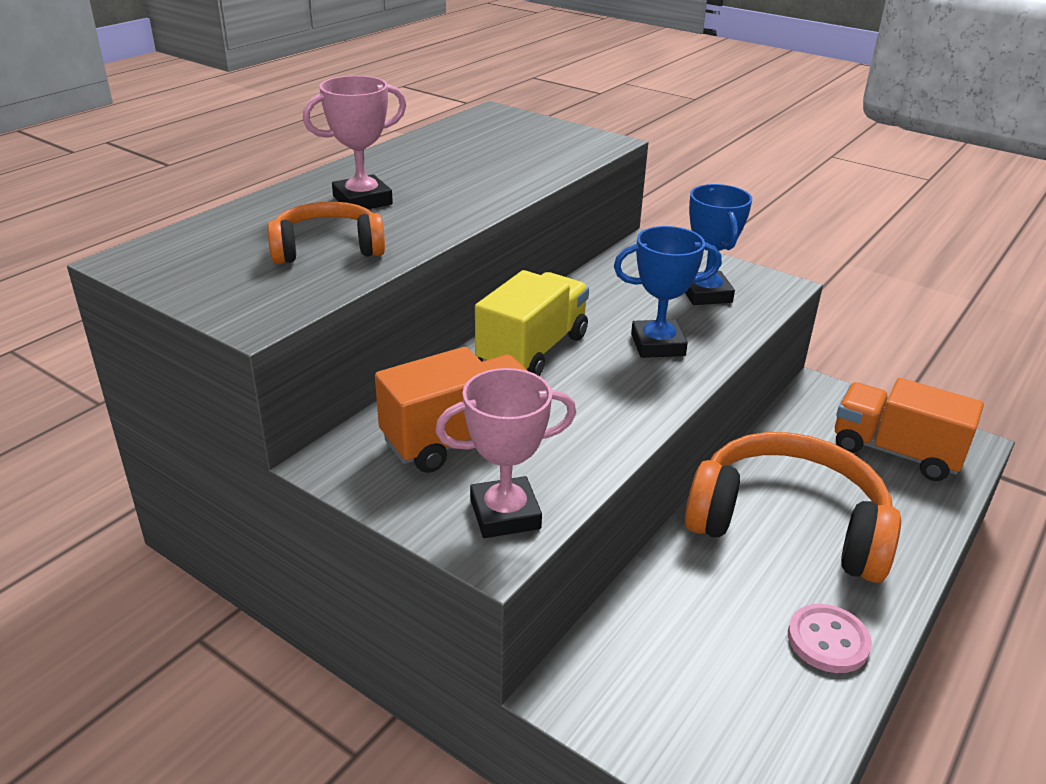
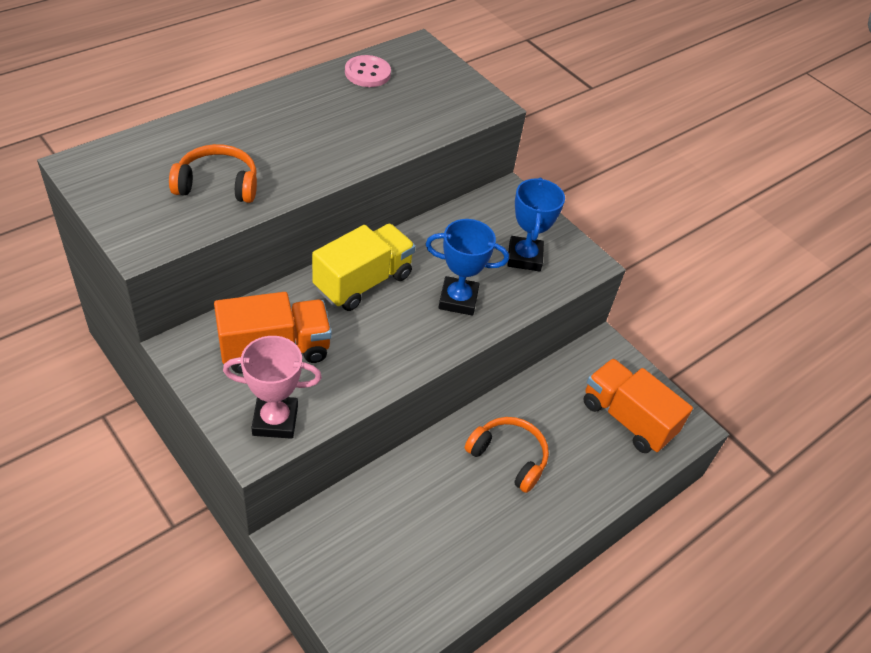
camera: 10 degrees right, 15 degrees up
pink trophy [303,76,407,209] -> none
orange headphones [685,432,901,583] -> orange headphones [465,417,549,493], size x0.55
pink button [788,604,872,673] -> pink button moved to [345,55,391,87]

